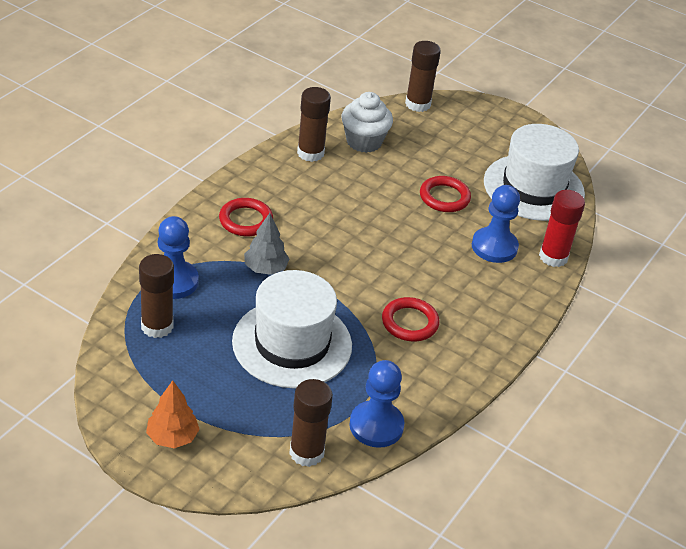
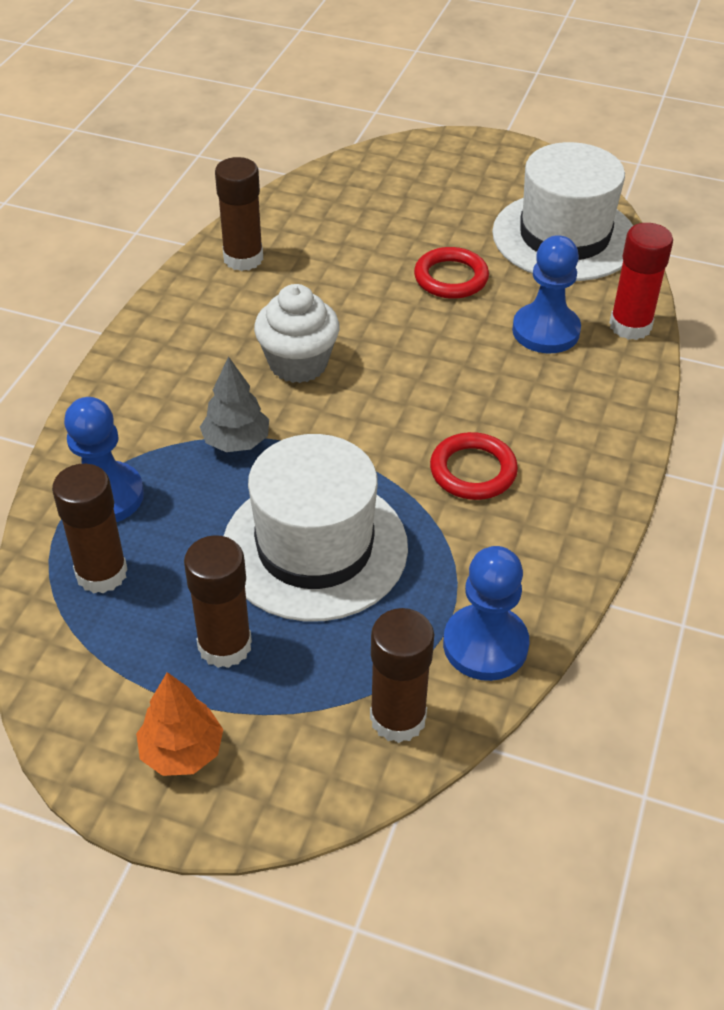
camera: 10 degrees left, 5 degrees up
red ring [219,198,273,236] -> none
white cupcake [342,92,393,153] -> white cupcake moved to [254,284,340,383]
brown glue stick [405,41,441,112] -> brown glue stick moved to [184,535,252,668]

